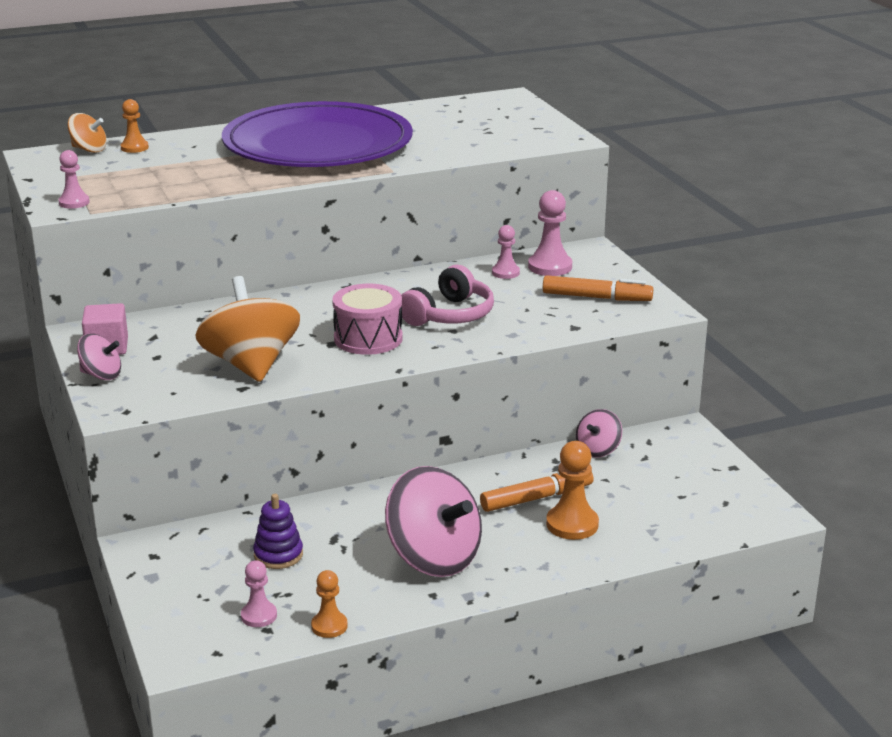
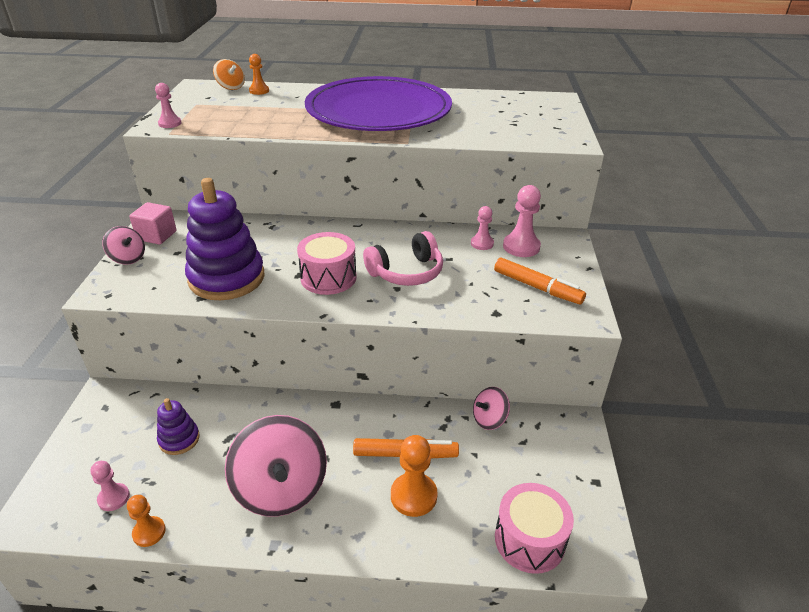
camera: 25 degrees right, 10 degrees up
orange spinning top [195,276,300,382] -> purple stacking toy [185,178,265,300]
none -> pink drum [495,483,574,574]

